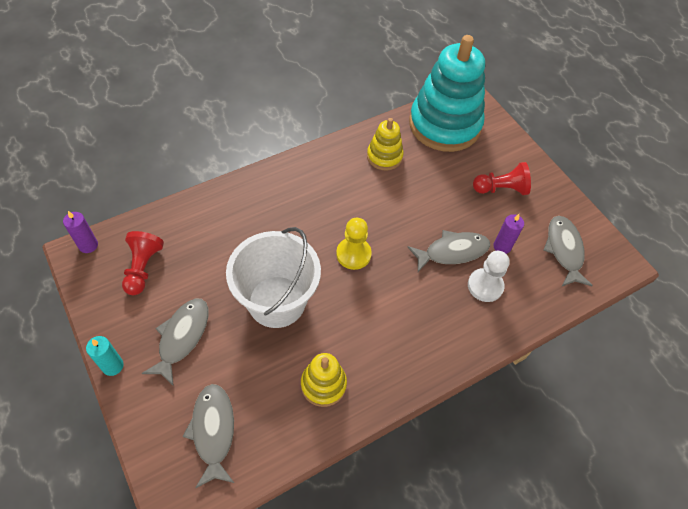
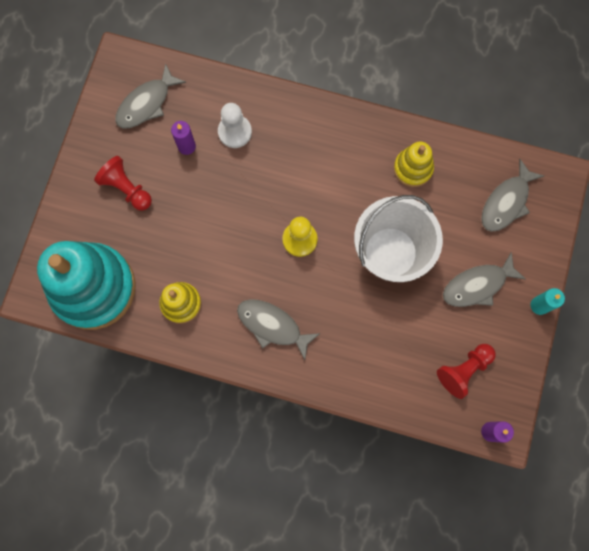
camera: 130 degrees left, 20 degrees up
grey fish [407,230,490,272] -> grey fish moved to [237,299,320,360]

